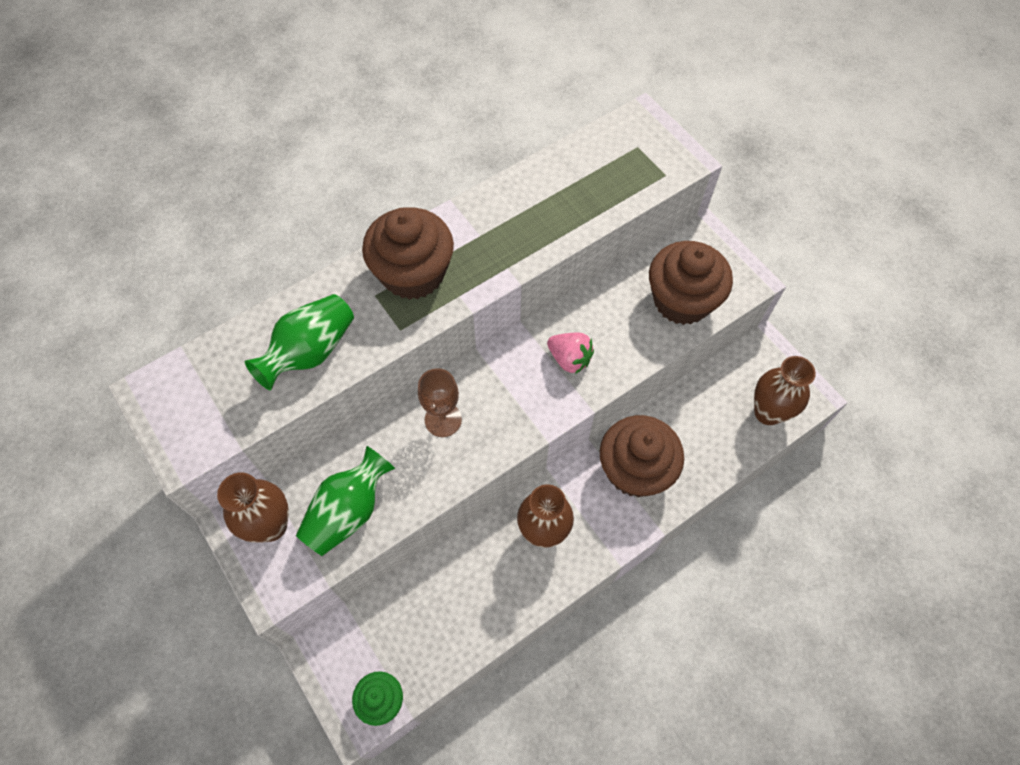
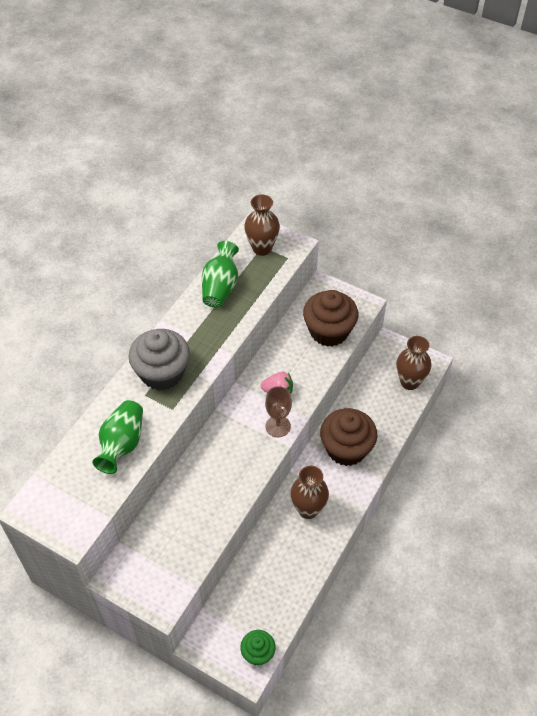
camera: 25 degrees left, 10 degrees down
brown vase [217,472,289,543] -> brown vase moved to [244,195,280,256]
green vase [296,446,395,556] -> green vase moved to [202,241,239,308]
brown cupcake [362,207,454,300] -> grey cupcake [128,329,190,390]
brown goblet [418,368,462,437] -> brown goblet moved to [265,386,292,437]

